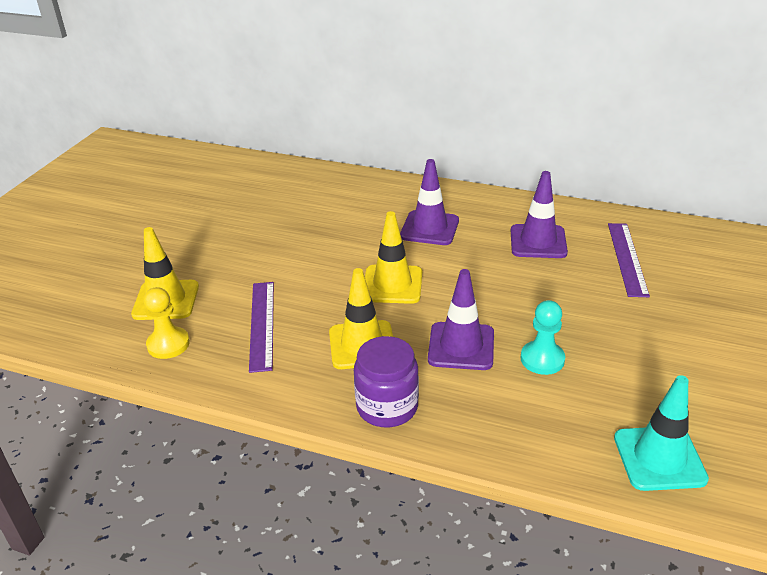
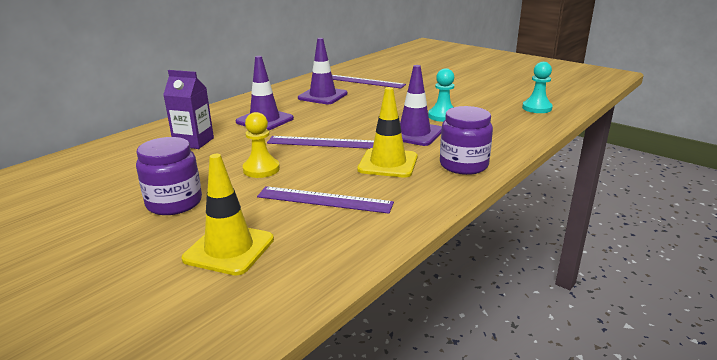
camera: 70 degrees left, 10 degrees down
yellow pawn [144,287,190,359] -> yellow pawn moved to [243,112,280,178]
yellow traffic cone [365,211,422,304] -> purple ruler [267,136,374,149]
turquoise traffic cone [614,375,709,491] -> turquoise pawn [522,62,553,113]
none -> purple jar [136,137,202,215]
none -> purple carton [163,70,214,149]

